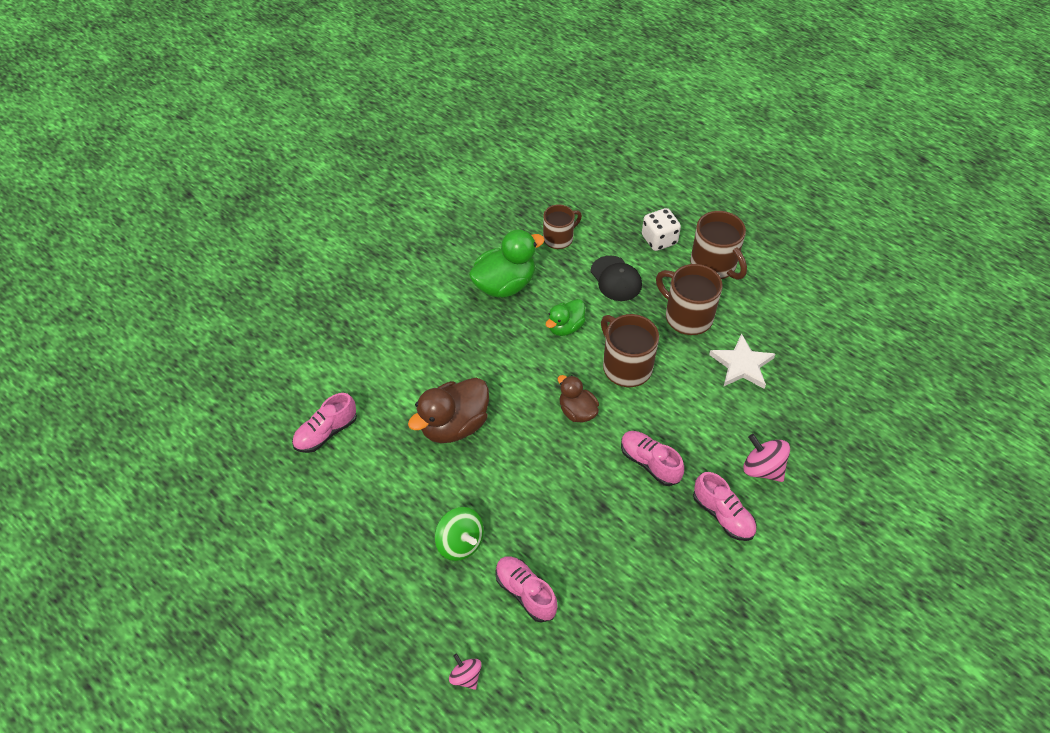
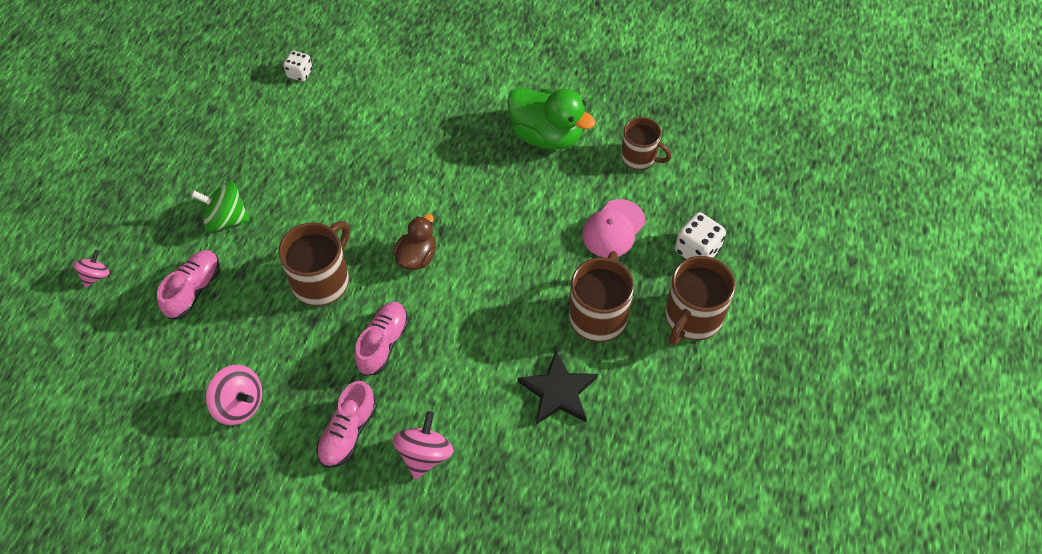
camera: 65 degrees right, 5 degrees up
pink shoe [292,393,357,453] -> white dice [284,51,312,82]
brown duck [408,378,489,443] -> none
green spinning top [435,507,484,561] -> green spinning top turned 75 degrees clockwise [191,182,250,232]
green duck [546,299,586,336] -> none
black cap [591,256,642,301] -> pink cap [582,199,645,258]
brown mug [601,314,659,387] -> brown mug moved to [278,221,350,306]
white star [709,333,775,389] -> black star [518,351,598,425]
none -> pink spinning top [206,365,262,425]

